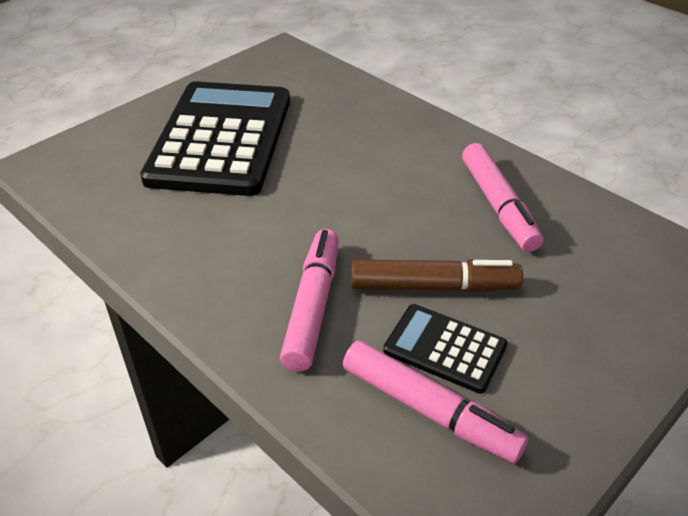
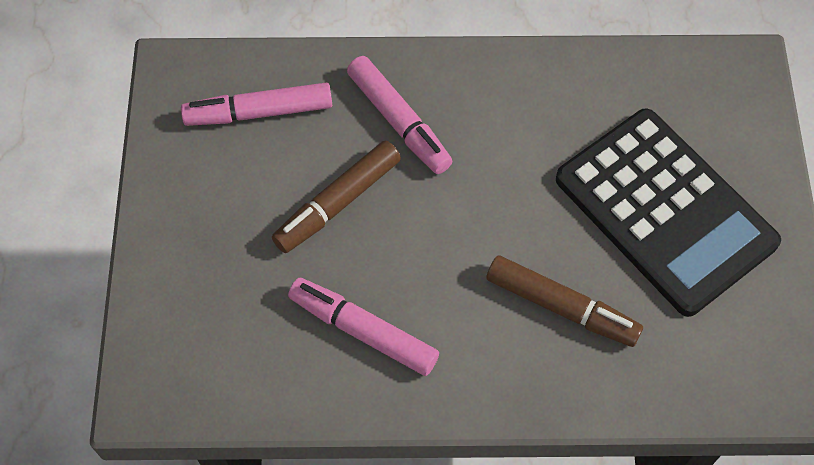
camera: 135 degrees right, 20 degrees up
black calculator [383,304,508,394] -> none
none -> brown marker [486,255,643,347]

